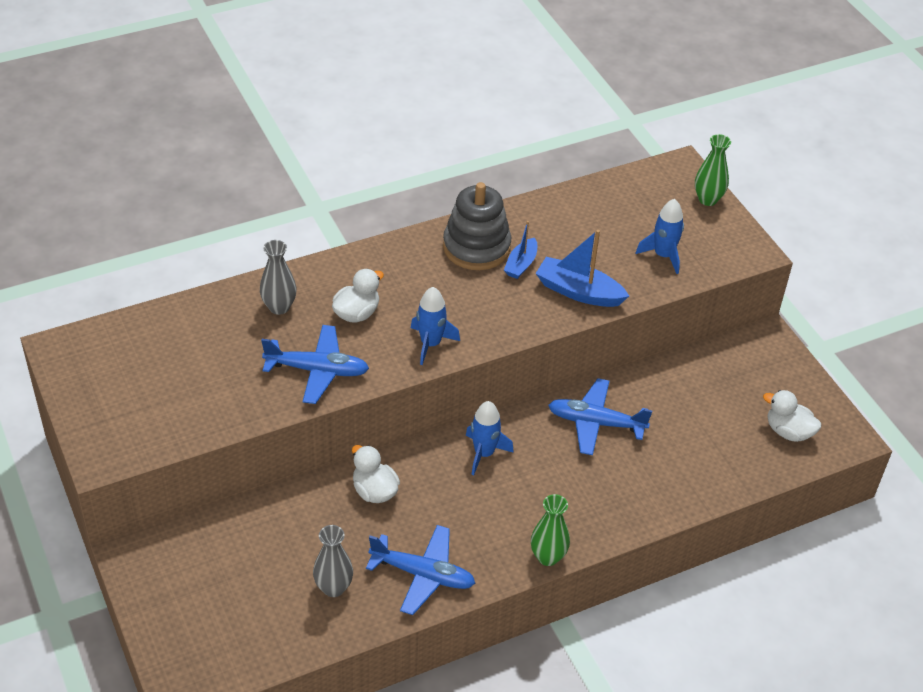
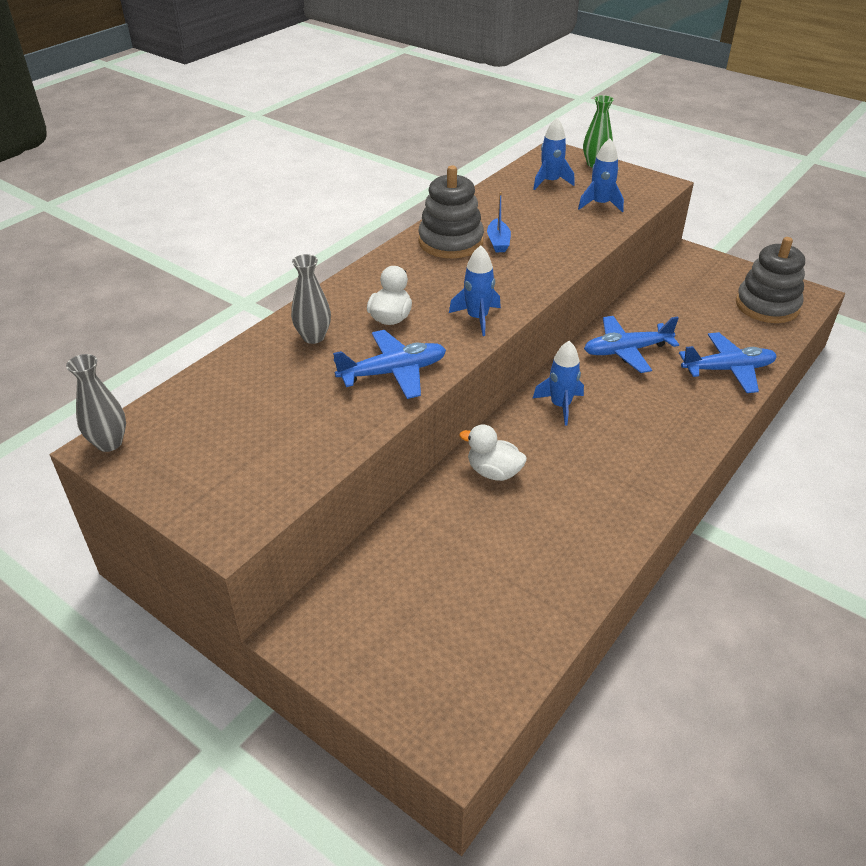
camera: 25 degrees left, 5 degrees down
grey vase [313,525,353,597] -> grey vase moved to [66,354,126,452]
blue plane [366,525,475,615] -> blue plane moved to [679,332,777,393]
green vase [531,494,570,566] -> none
blue boat [535,230,629,307] -> none
white duck [763,390,821,442] -> grey stacking toy [736,237,805,323]
none -> blue rocket [533,118,575,190]

